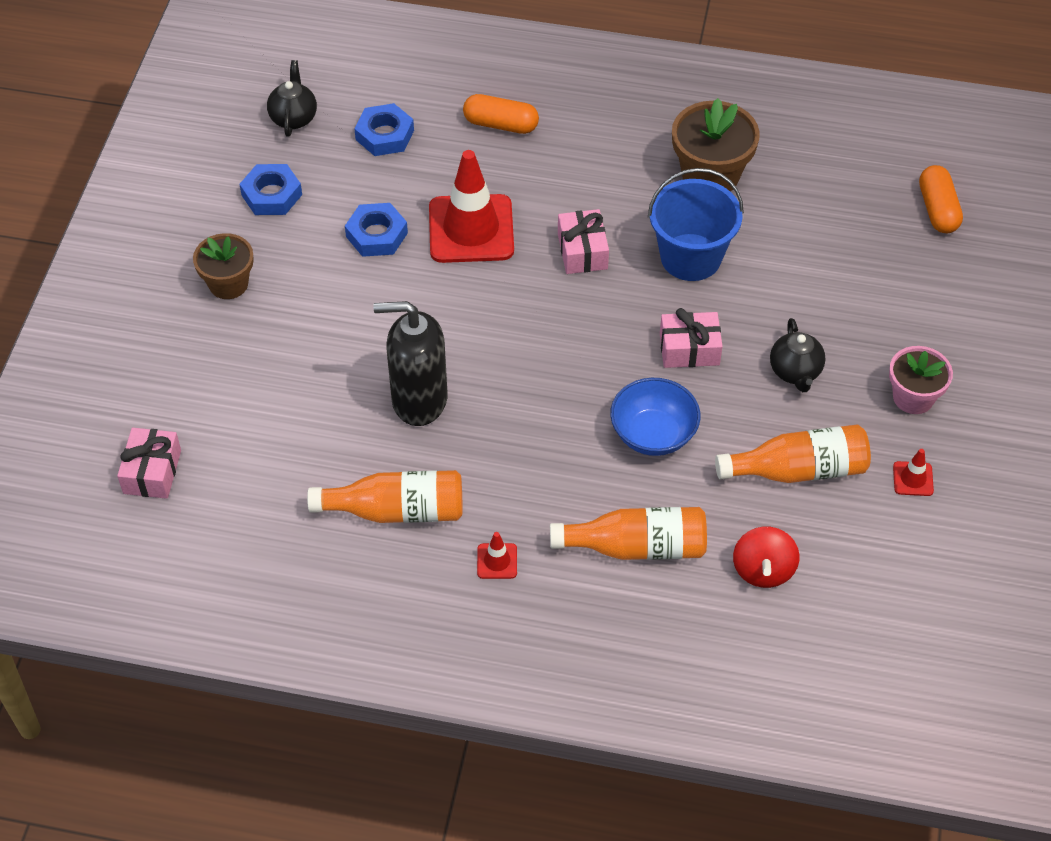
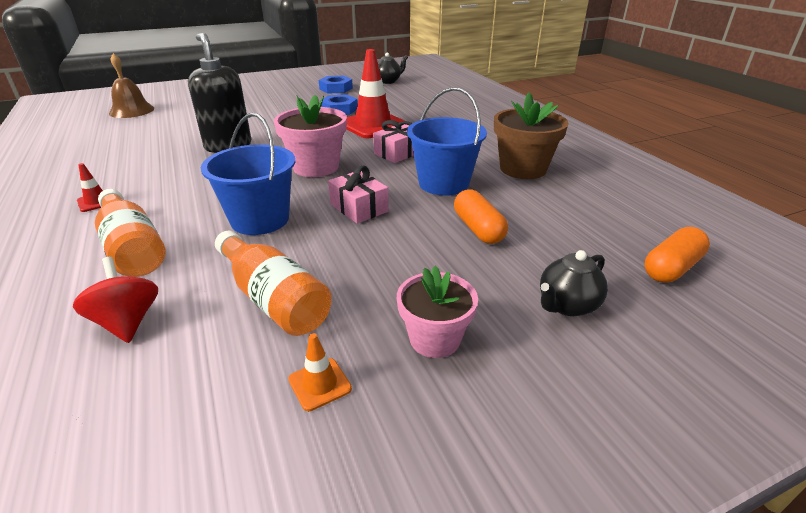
camera: 55 degrees right, 20 degrees down
pink gift [117,428,181,499] -> brown bell [109,53,154,118]
brown flower pot [193,233,254,299] -> none
orange bottle [307,470,462,523] -> none
blue nut [355,103,414,156] -> none
orange capsule [463,94,539,134] -> orange capsule moved to [454,189,508,244]
blue bowl [610,378,700,456] -> blue bucket [201,113,295,235]
red spinning top [733,526,799,588] -> red spinning top turned 90 degrees clockwise [73,257,158,343]
black teapot [770,318,825,392] -> black teapot moved to [540,250,608,316]
red traffic cone [893,449,934,496] -> orange traffic cone [288,333,352,411]
none -> pink flower pot [274,95,347,177]

